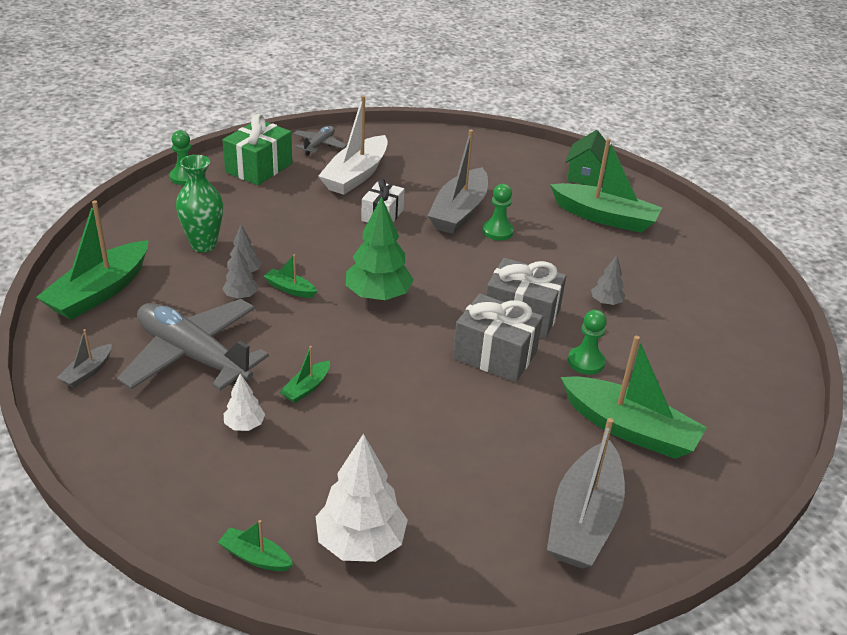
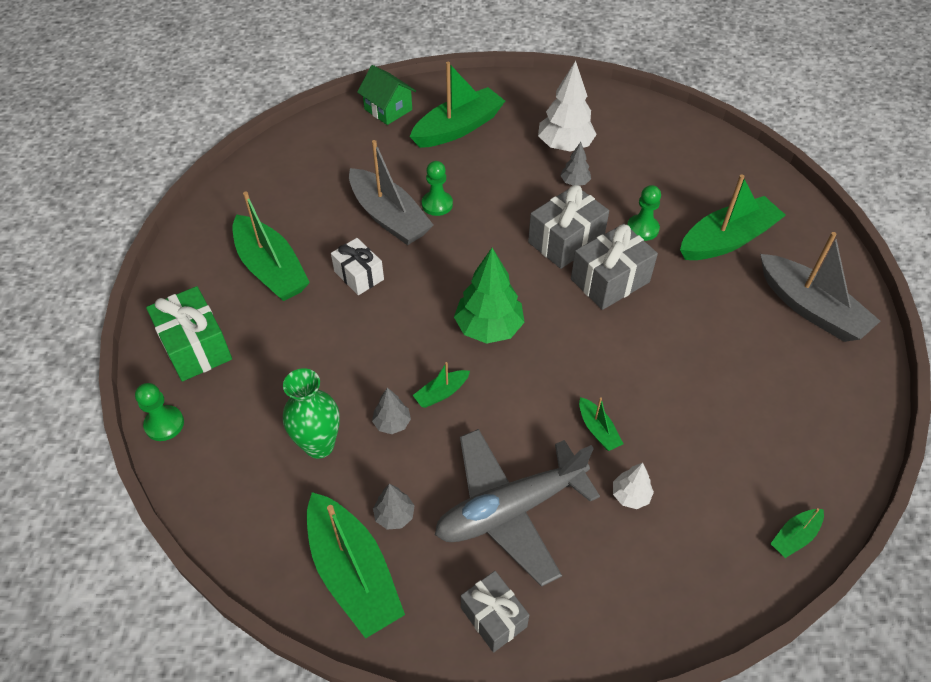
camera: 60 degrees left, 15 degrees up
grey boat [57,329,112,388] -> grey gift [461,571,529,652]
grey tree [222,247,258,299] -> grey tree moved to [373,484,415,530]
grey plane [293,126,347,155] -> none
white tree [316,434,408,562] -> white tree moved to [538,61,597,152]
white boat [318,96,388,195] -> green boat [233,191,310,301]

